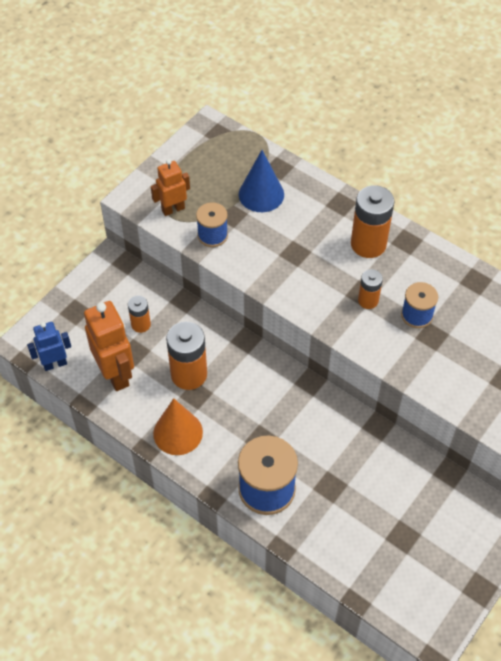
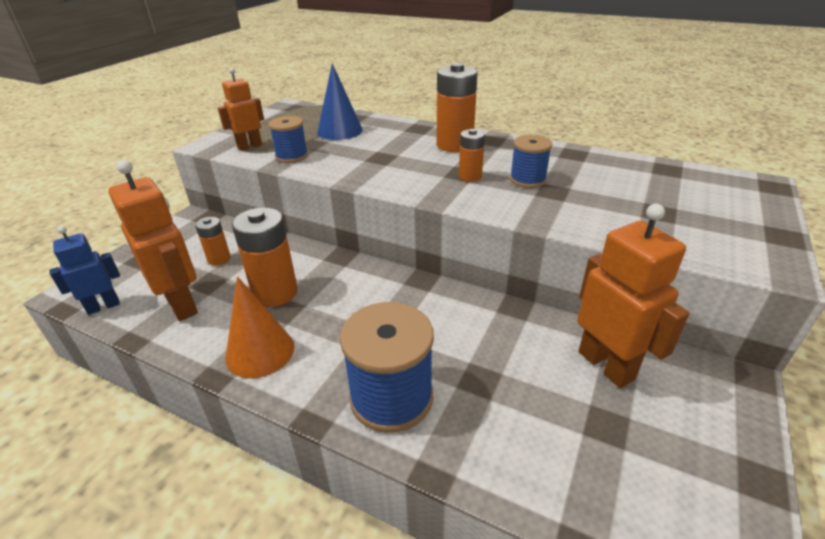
camera: 10 degrees left, 20 degrees down
none -> orange robot [577,204,689,388]

